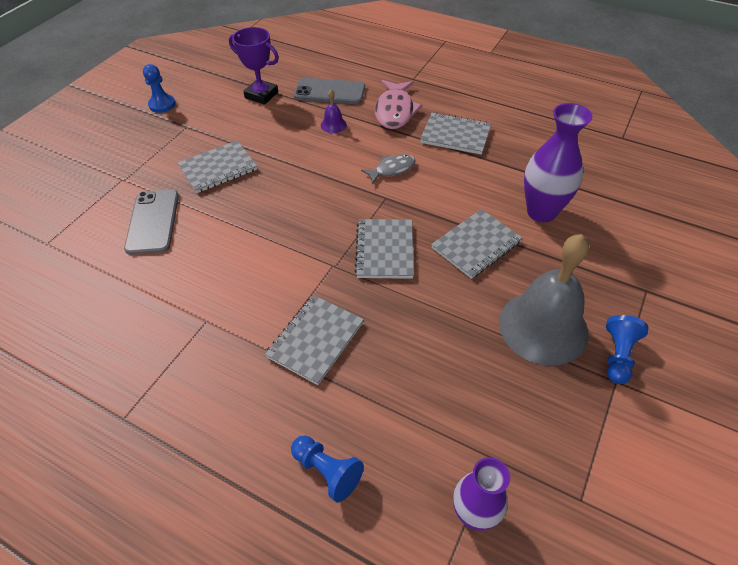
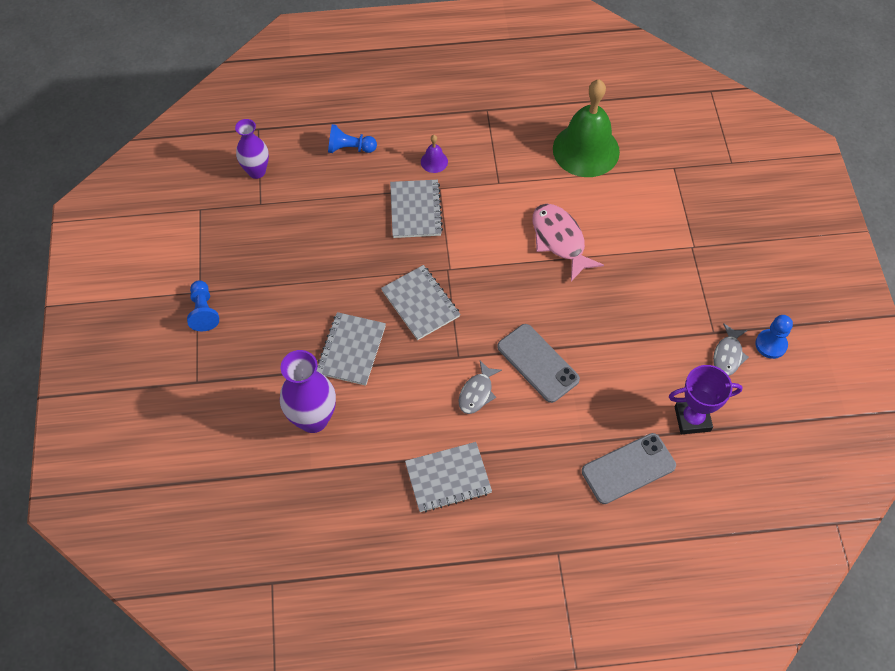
camera: 145 degrees right, 10 degrees up
grey phone [124,189,179,255] -> grey phone moved to [497,324,580,403]
grey notebook [178,140,257,193] -> none
purple bell [321,90,347,133] -> purple bell moved to [421,135,448,173]
pink fish [375,80,423,129] -> pink fish moved to [533,204,604,281]
grey bell [499,234,589,366] -> none
none -> green bell [553,80,620,177]
none -> grey fish [713,323,749,376]

